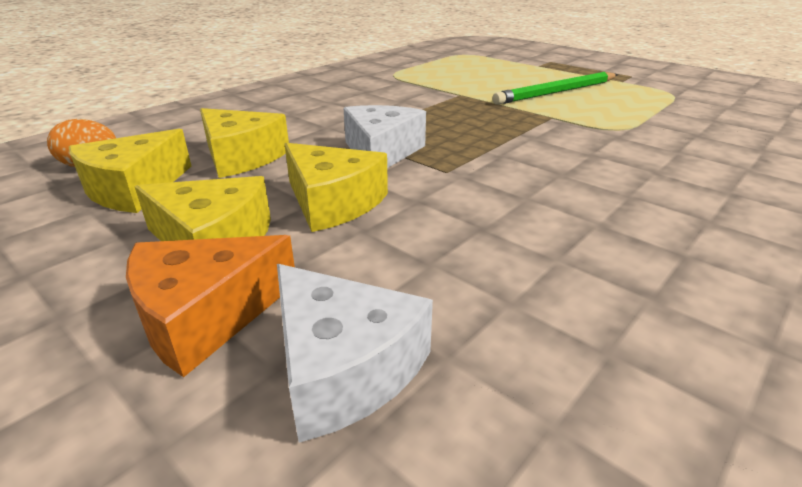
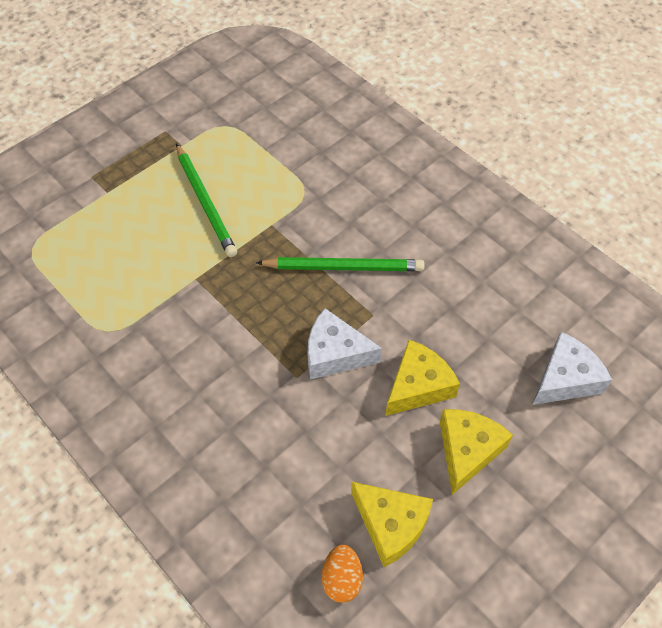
camera: 85 degrees left, 25 degrees up
orange cheese [126,235,295,377] -> none
yellow cheese [200,108,289,178] -> none
none -> green pencil [256,257,424,271]

